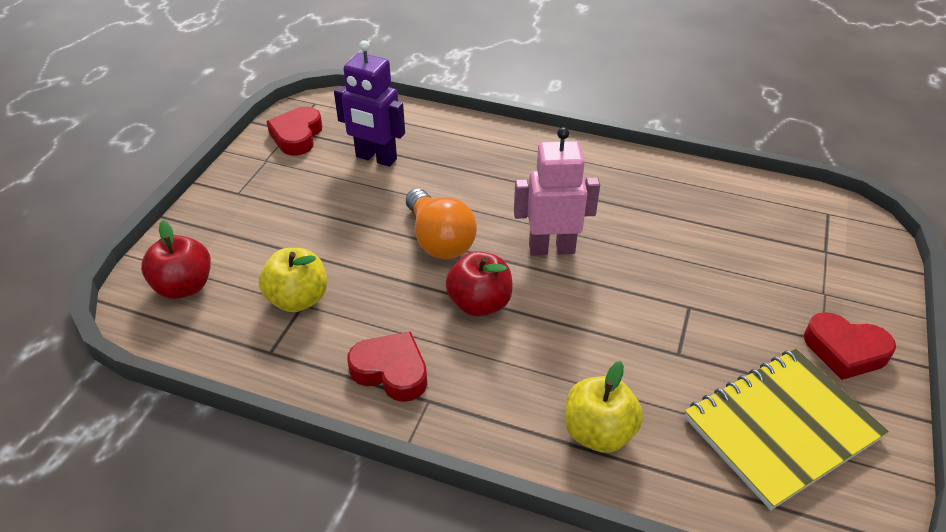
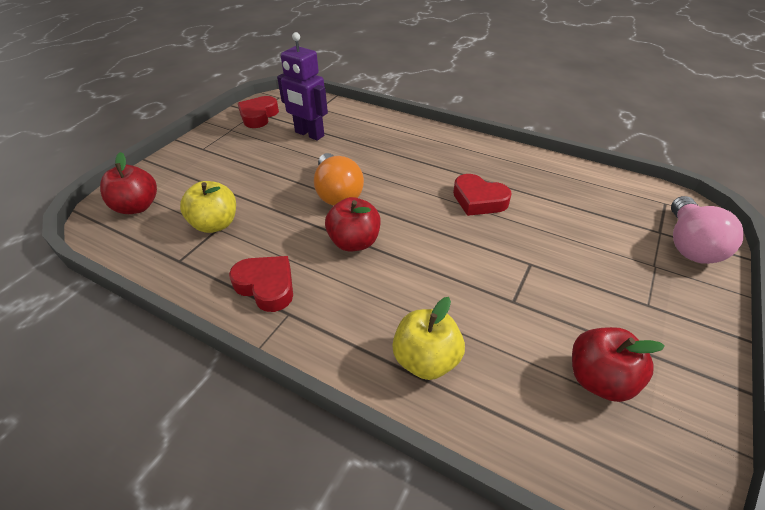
camera: 10 degrees right, 0 degrees up
pink robot [514,127,600,255] -> none
yellow notebook [684,349,889,510] -> red apple [572,327,665,402]
red heart [804,312,896,380] -> red heart moved to [453,174,512,216]
none -> pink light bulb [671,196,744,264]

